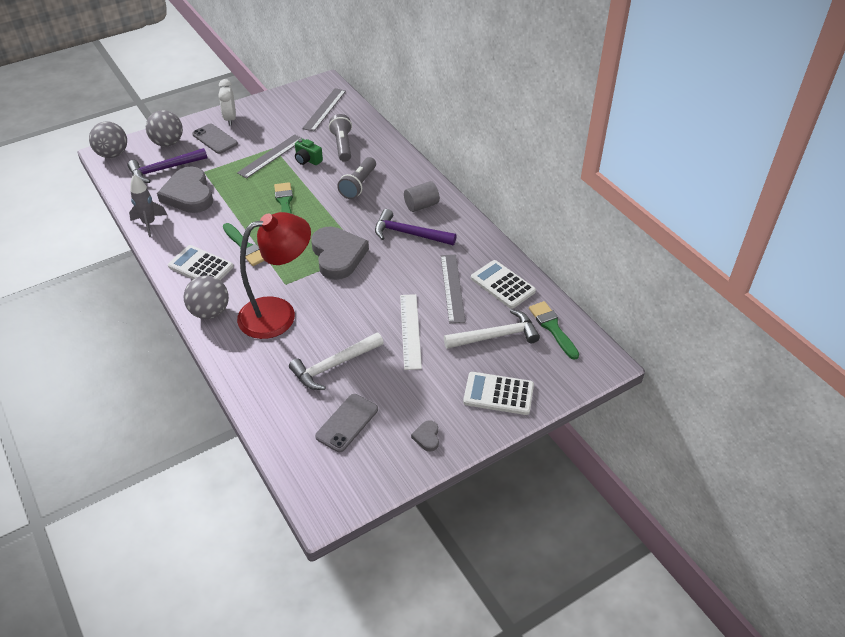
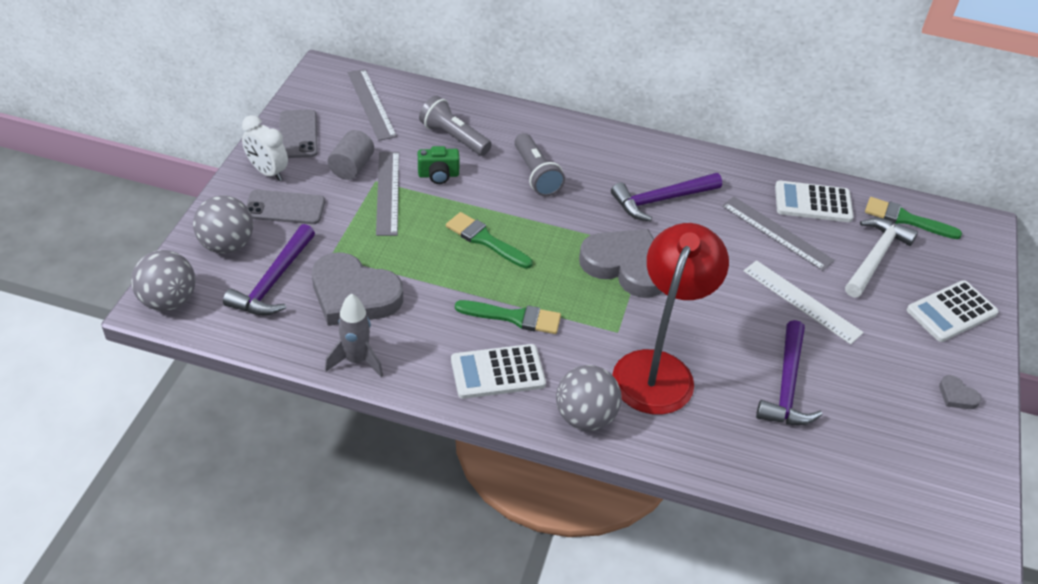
camera: 45 degrees left, 0 degrees up
white hammer [289,332,384,390] -> purple hammer [756,320,822,425]
grey phone [315,394,378,452] -> grey phone moved to [280,109,318,158]
grey cylinder [404,181,440,212] -> grey cylinder moved to [328,130,374,180]

